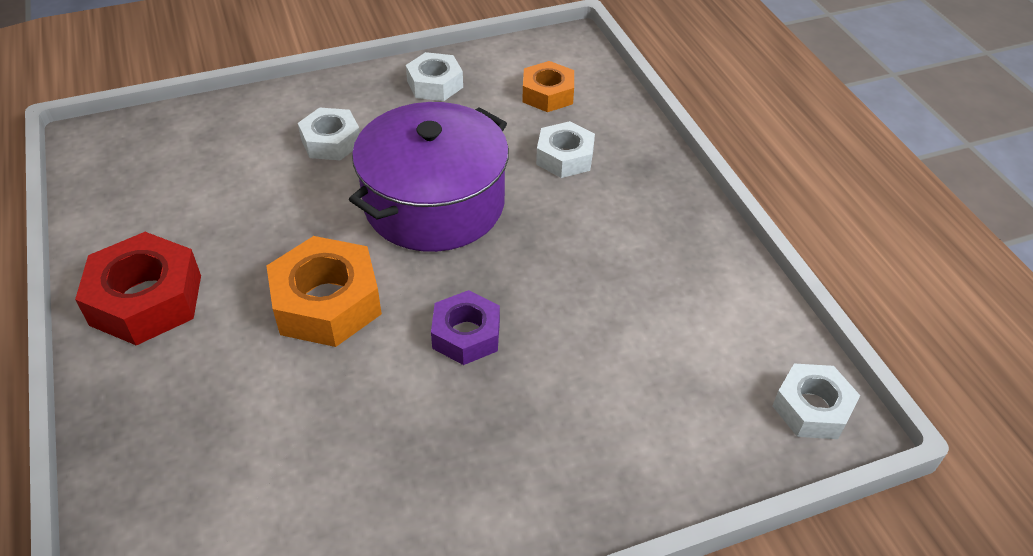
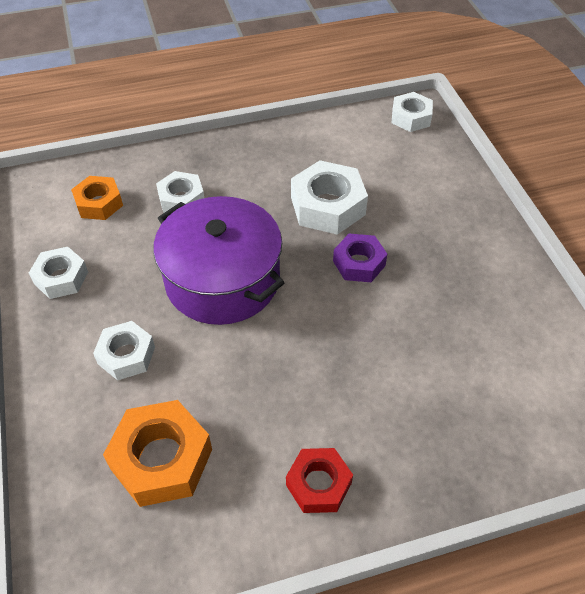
camera: 85 degrees left, 5 degrees up
red nut [75,232,201,345] -> red nut [286,448,353,513], size x0.63
orange nut [267,236,382,347] -> orange nut moved to [103,400,212,507]
none -> white nut [291,160,368,235]

